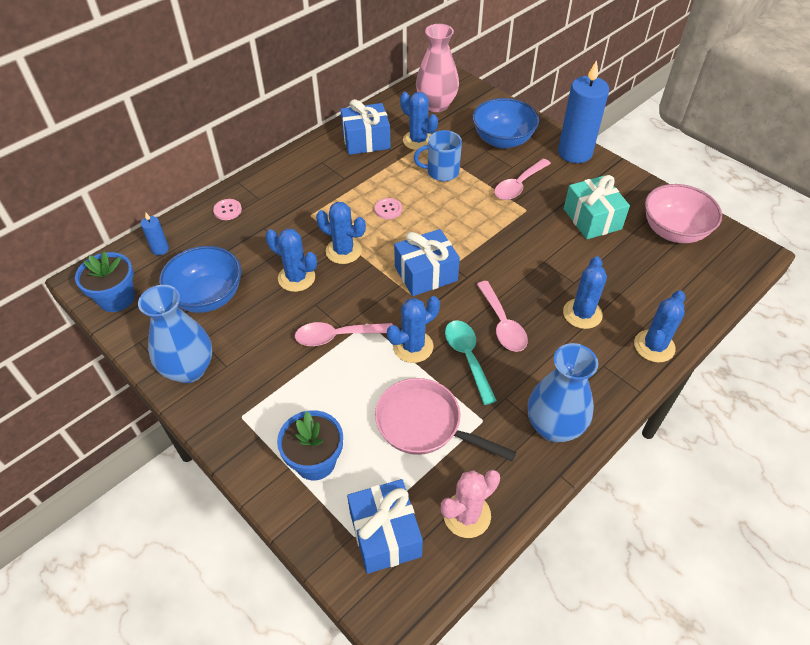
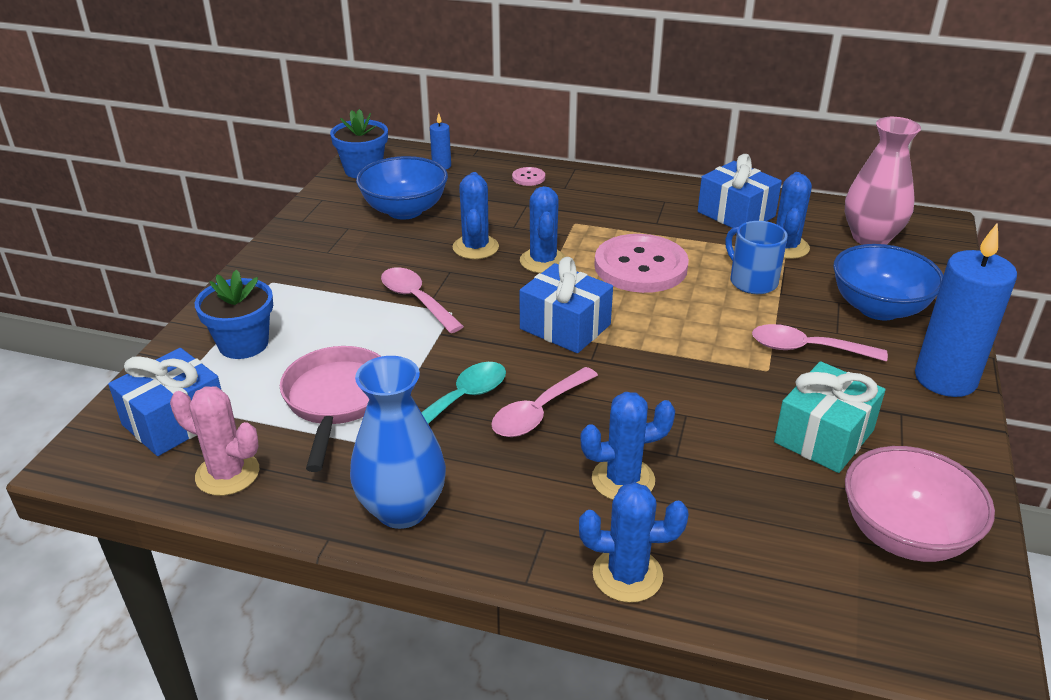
camera: 60 degrees right, 15 degrees down
blue vase [138,285,212,383] -> none
pink button [375,198,402,219] -> pink button [594,234,689,293], size x2.43
blue cactus [387,296,440,363] -> none

